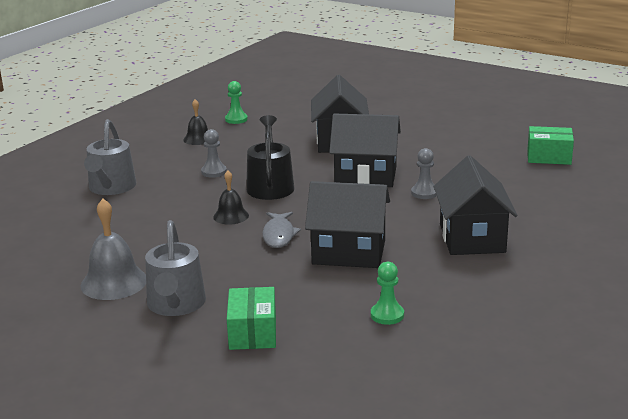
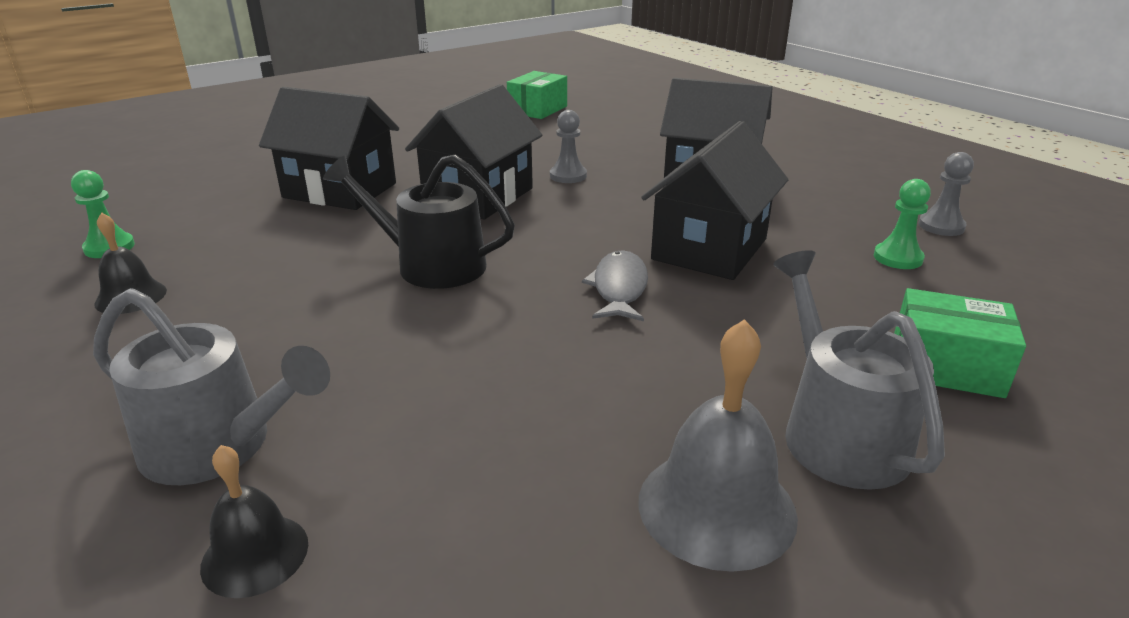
camera: 70 degrees left, 5 degrees up
grey watering can [145,220,206,316] -> grey watering can turned 120 degrees counterclockwise [773,250,945,490]
grey pawn [201,129,227,177] -> grey pawn moved to [919,152,974,236]
black bell [213,171,249,225] -> black bell moved to [200,445,308,598]
grey fish [262,212,301,248] -> grey fish turned 105 degrees counterclockwise [582,250,648,321]

